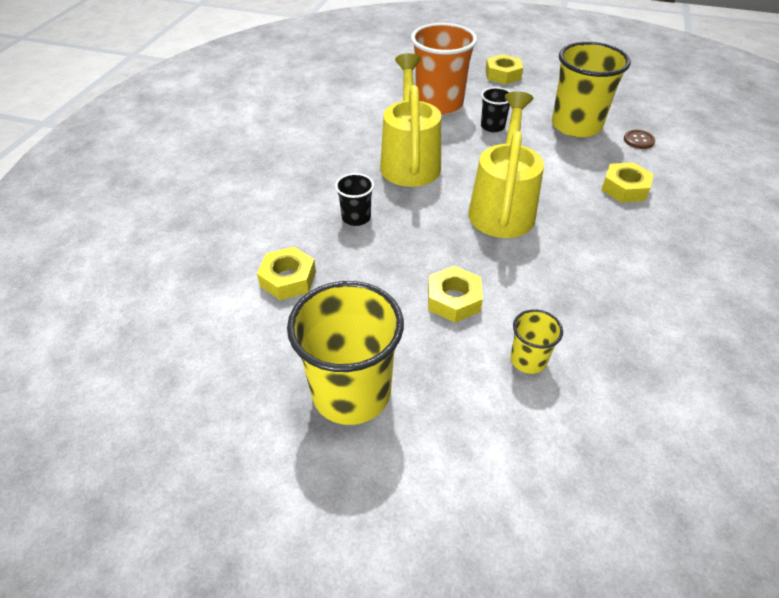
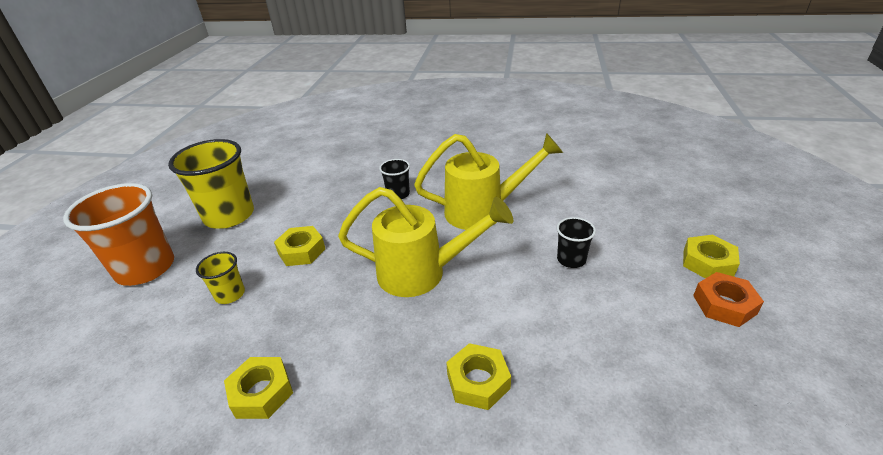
camera: 85 degrees right, 10 degrees down
yellow nut [257,247,316,300] -> yellow nut moved to [224,357,293,419]
orange cup [411,23,477,114] -> orange cup moved to [63,183,174,286]
yellow cup [552,42,631,137] -> none
brown button [624,130,655,149] -> none
none -> orange nut [693,272,764,327]

